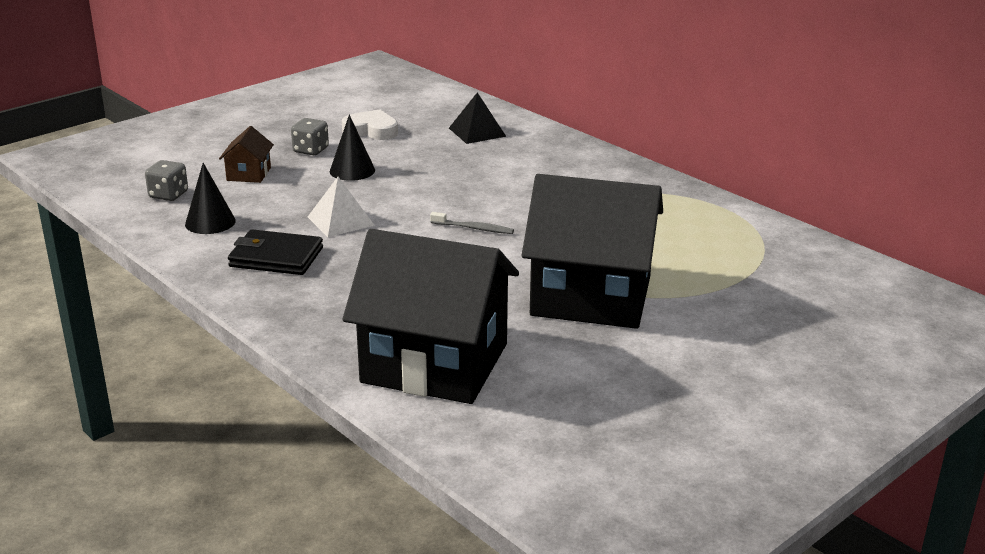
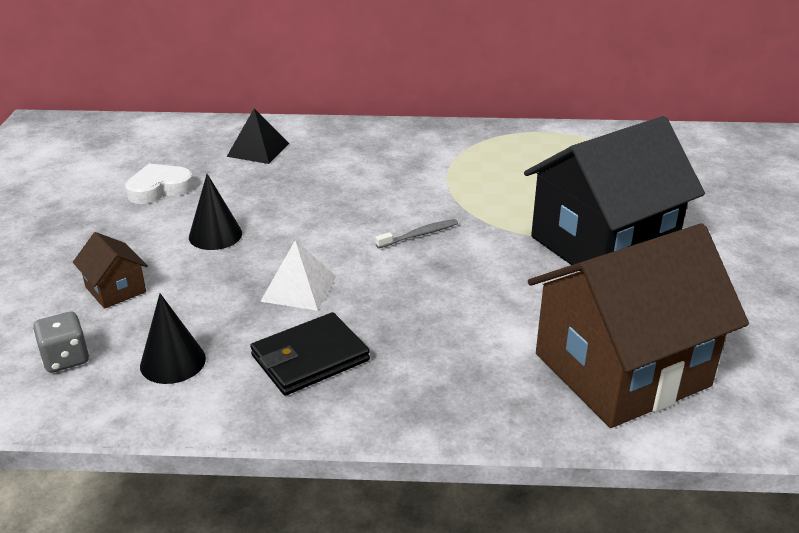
camera: 45 degrees left, 5 degrees up
grey dice [291,118,329,155] -> none
black house [343,229,519,404] -> brown house [528,223,749,428]

